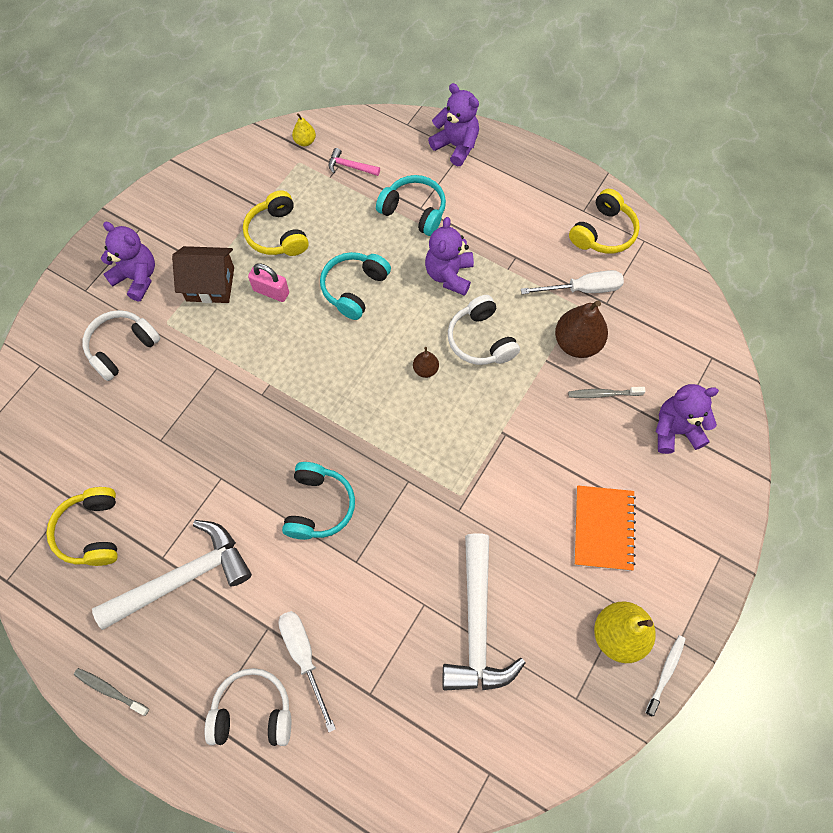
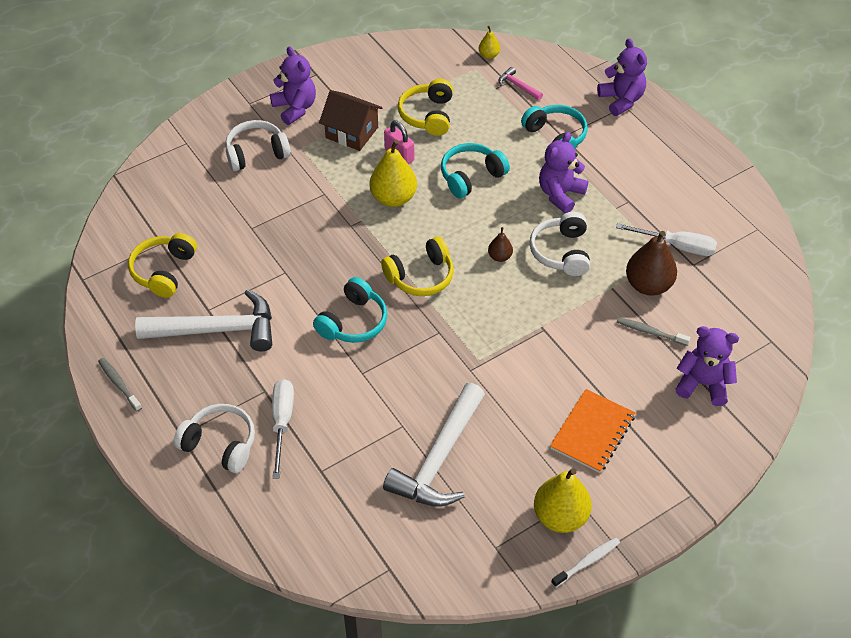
camera: 25 degrees right, 15 degrees down
yellow headphones [569,189,640,254] -> yellow headphones moved to [381,236,454,296]
none -> yellow pear [369,140,417,207]

